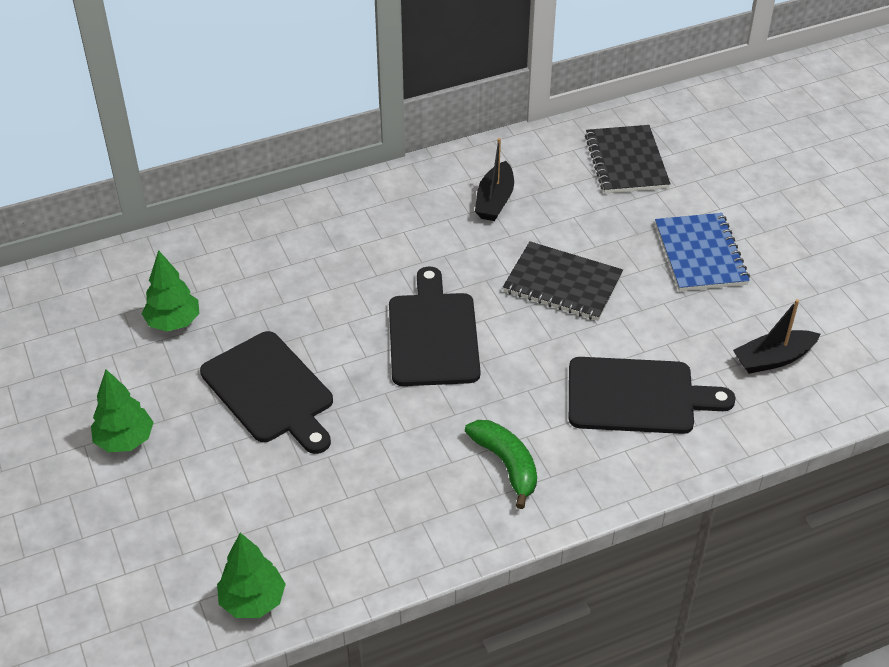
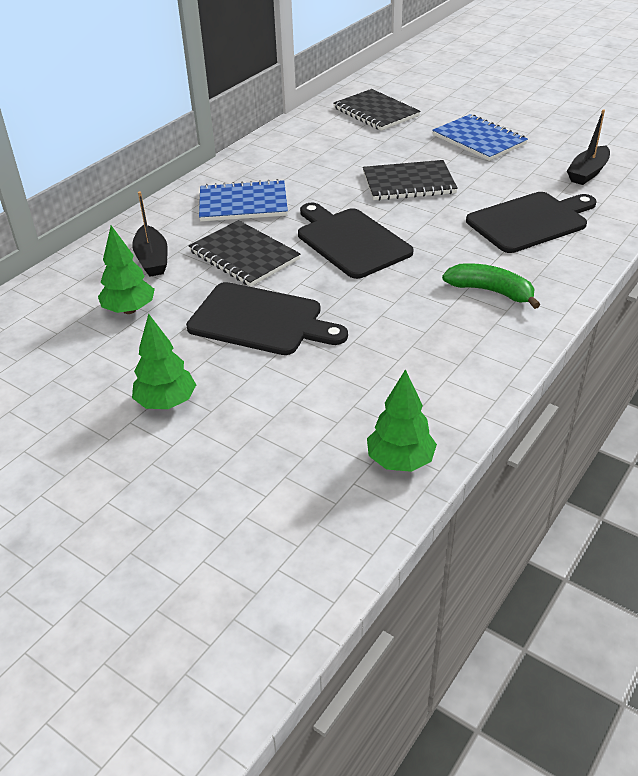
camera: 30 degrees left, 5 degrees down
black boat [475,138,514,221] -> black boat moved to [132,191,168,277]
none -> black notebook [189,220,301,287]
none -> blue notebook [199,179,288,222]

